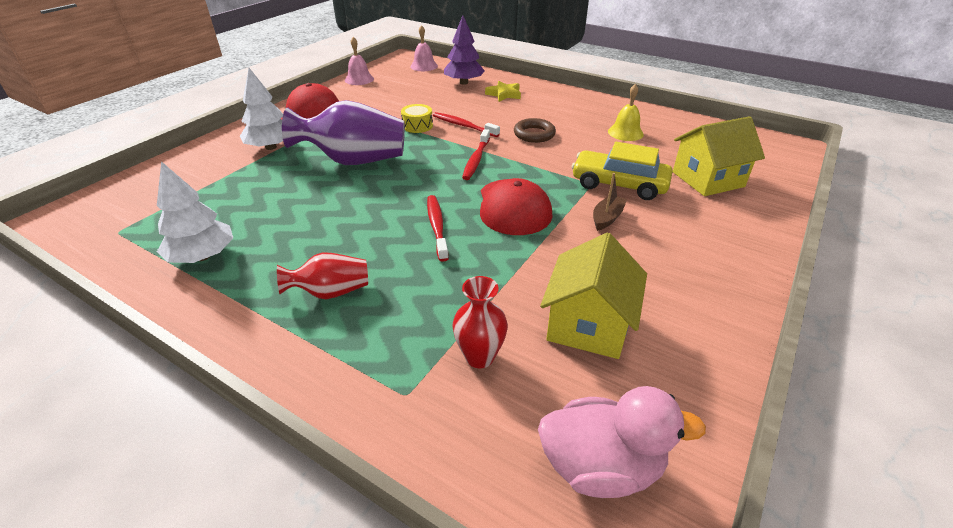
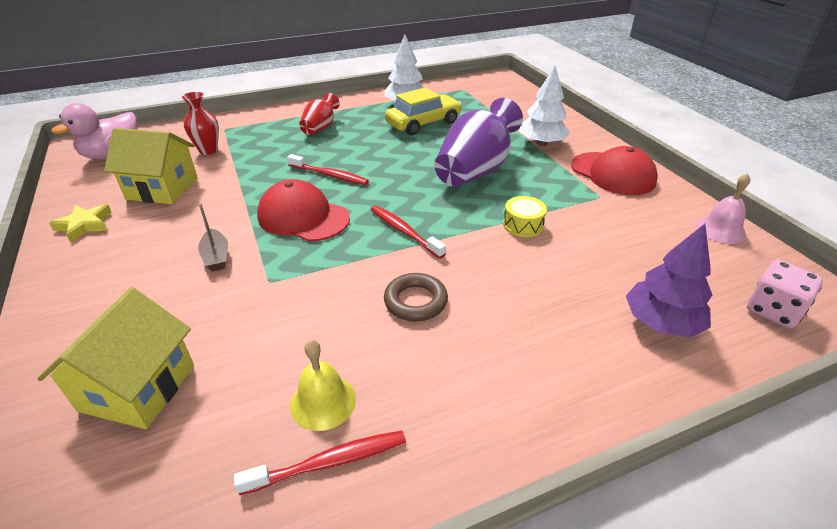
camera: 125 degrees right, 0 degrees up
pink bell [410,25,438,71] -> pink dice [747,260,823,328]
red toothbrush [433,112,500,137] -> red toothbrush moved to [234,431,406,495]
yellow star [485,81,521,102] -> yellow star moved to [49,205,112,243]
yellow house [540,233,647,359] -> yellow house turned 45 degrees counterclockwise [104,128,198,204]
yellow car [572,142,672,200] -> yellow car moved to [385,88,462,135]

